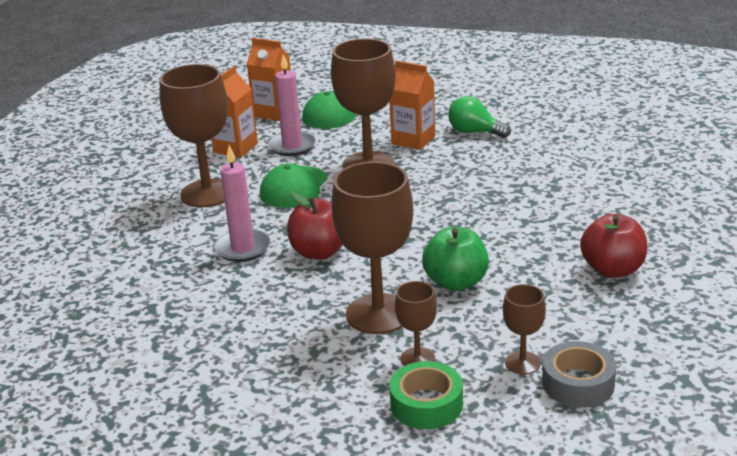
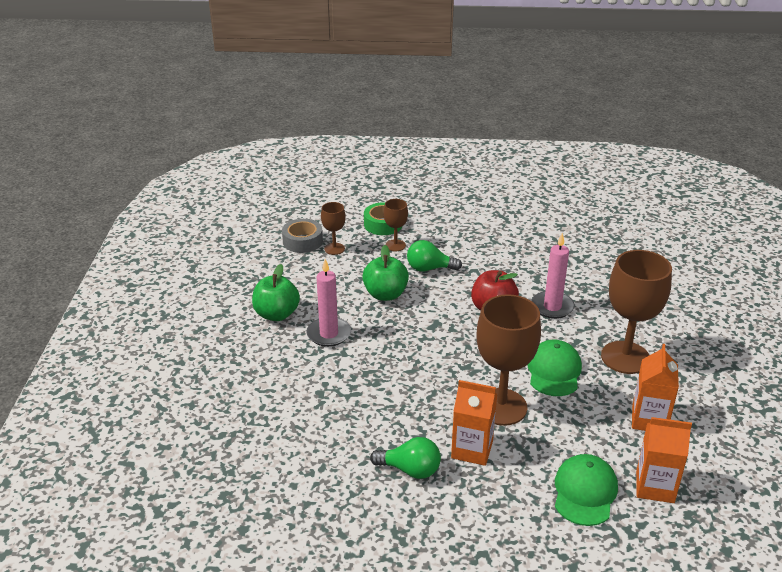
camera: 165 degrees right, 5 degrees up
pink candle [268,54,316,156] -> pink candle moved to [306,259,351,347]
brown goblet [331,161,413,334] -> green light bulb [407,240,462,272]
red apple [580,214,647,278] -> green apple [252,264,300,321]

